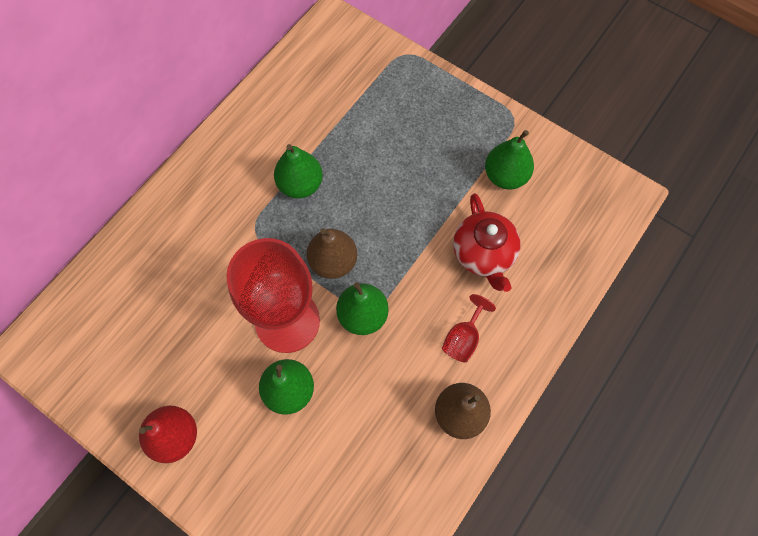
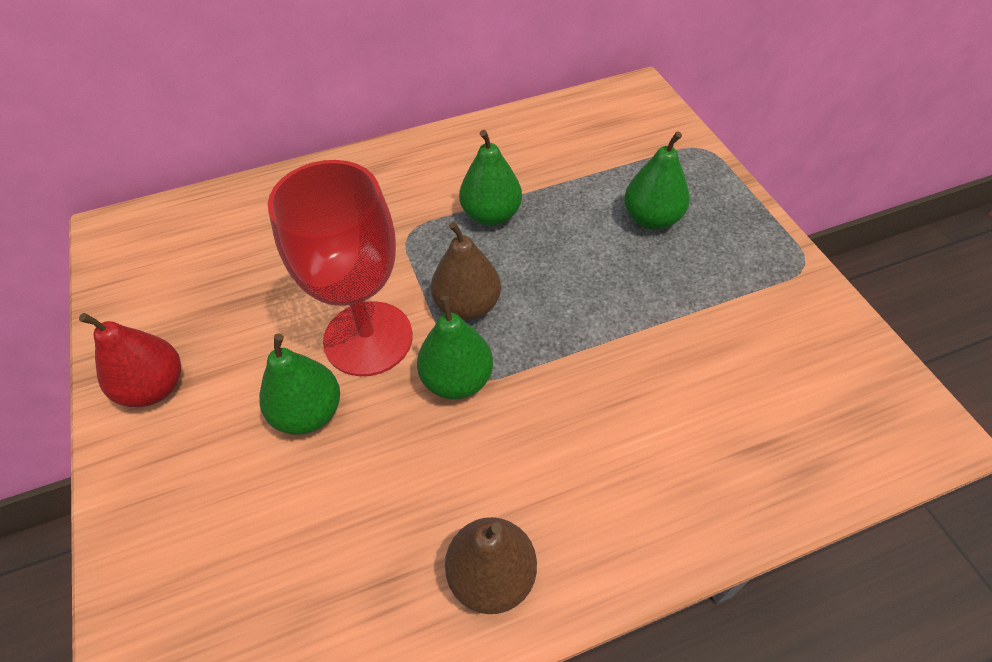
camera: 35 degrees right, 15 degrees down
red goblet [442,294,496,362] -> none
red teapot [453,193,521,292] -> none
green pear [485,130,534,189] -> green pear moved to [624,131,690,230]

